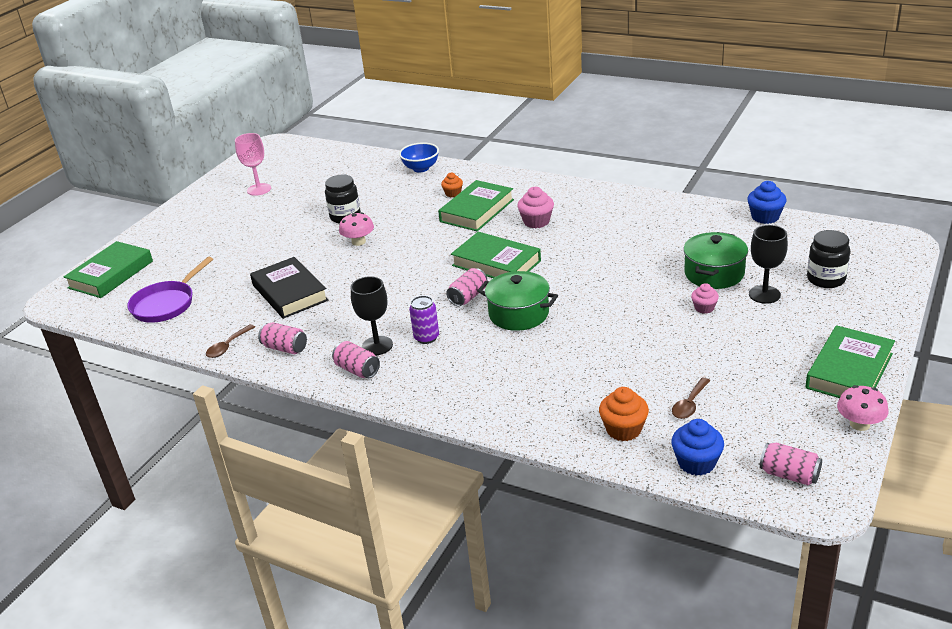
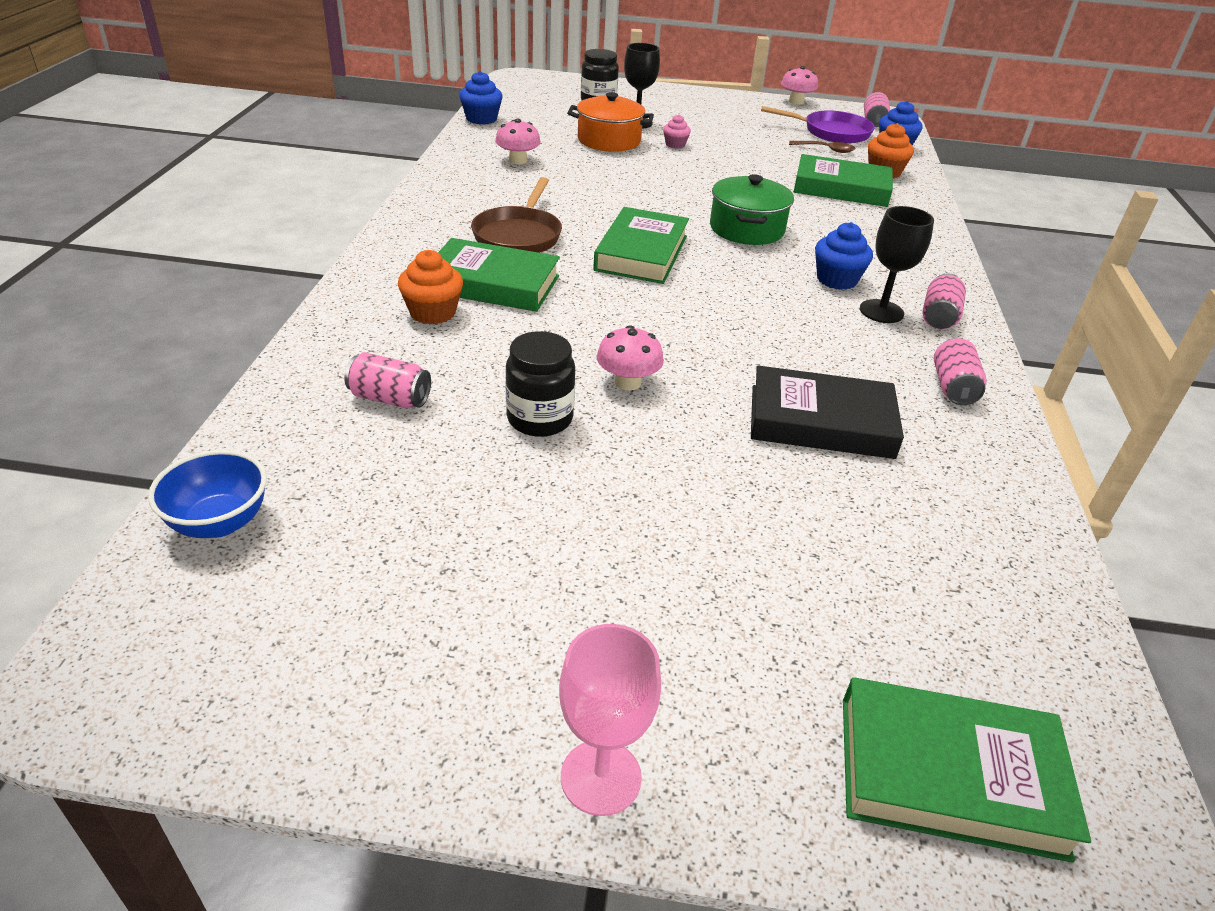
camera: 115 degrees left, 5 degrees up
purple pan [127,257,213,323] -> purple pan moved to [761,106,875,144]
brown spoon [206,324,255,358] -> none
pink goblet [235,133,271,196] -> pink goblet moved to [559,624,661,816]
black book [250,257,328,319] -> black book turned 60 degrees clockwise [751,365,904,459]
blue bowl [399,142,439,173] -> blue bowl moved to [148,450,267,538]
purple can [409,296,439,344] -> blue cupcake [815,222,873,290]
orange cupcake [441,173,463,197] -> orange cupcake [398,250,463,325], size x1.58
pink can [446,268,487,306] -> pink can moved to [344,352,431,409]
pink cupcake [517,187,554,228] -> brown pan [471,177,562,253]
green pot [683,232,748,289] -> orange pot [567,92,654,152]
green book [805,325,895,398] -> green book moved to [794,154,893,207]
none -> pink mushroom [495,118,541,165]

